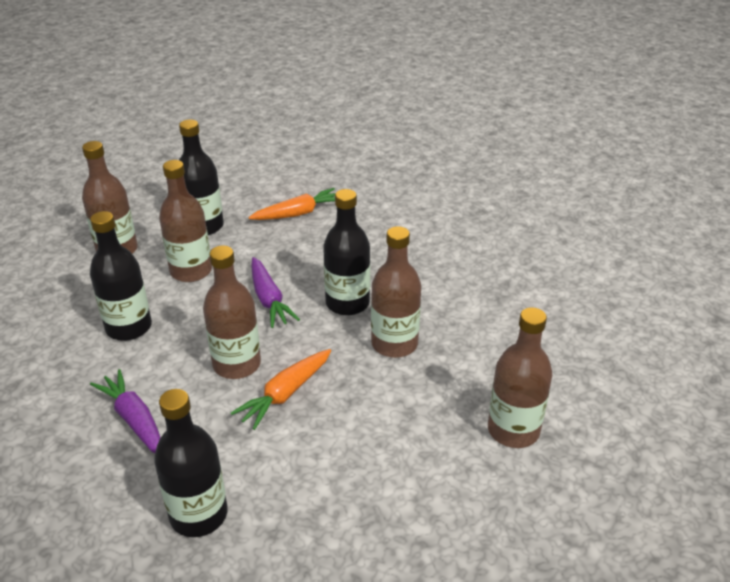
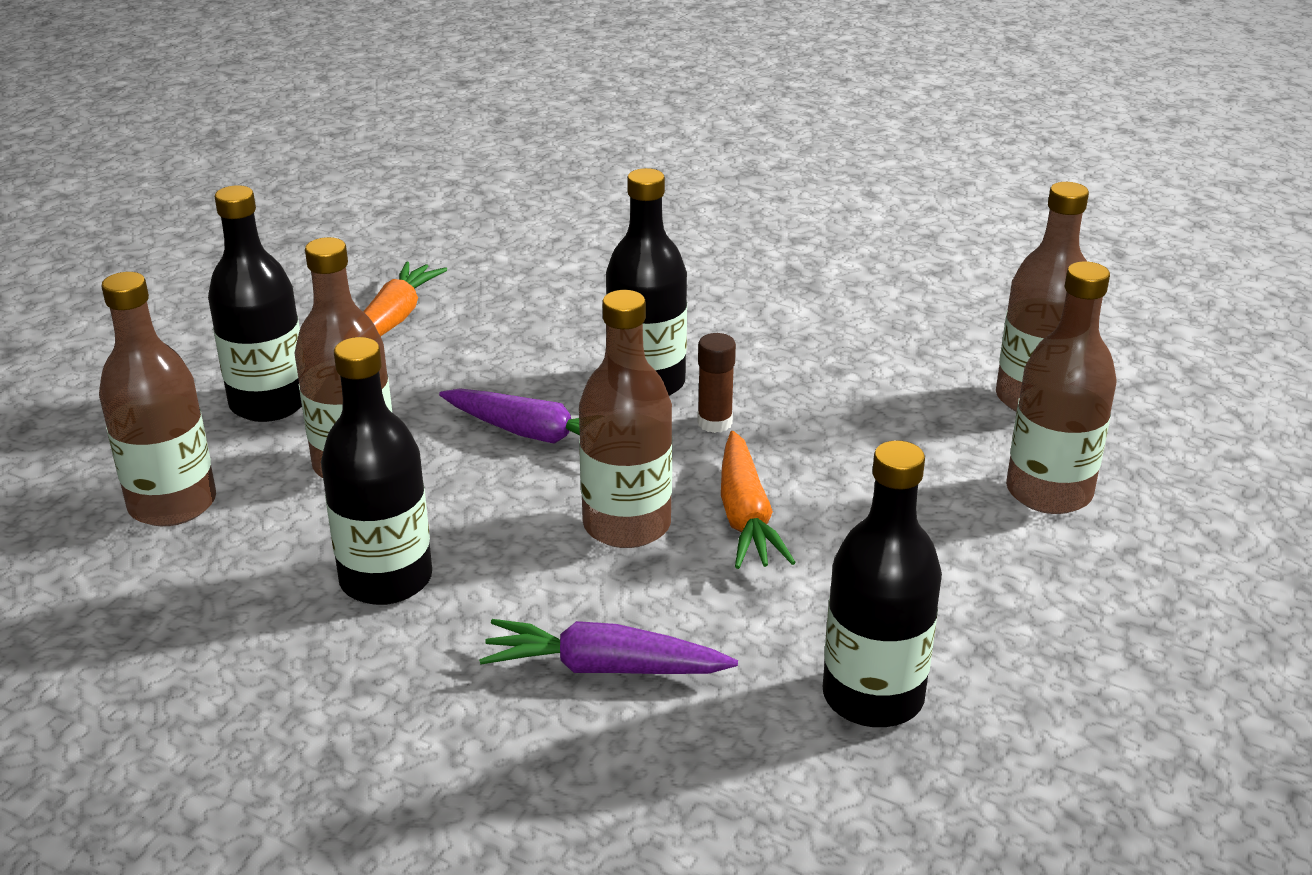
camera: 45 degrees left, 5 degrees down
brown bottle [371,226,421,358] -> brown bottle moved to [1006,261,1116,514]
none -> brown glue stick [697,333,736,433]

